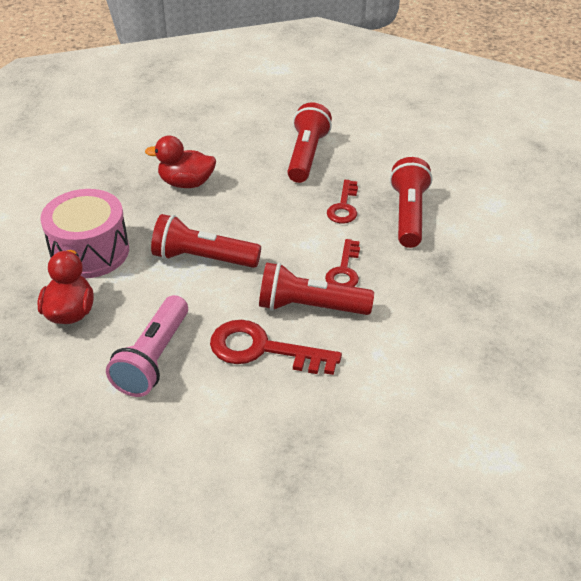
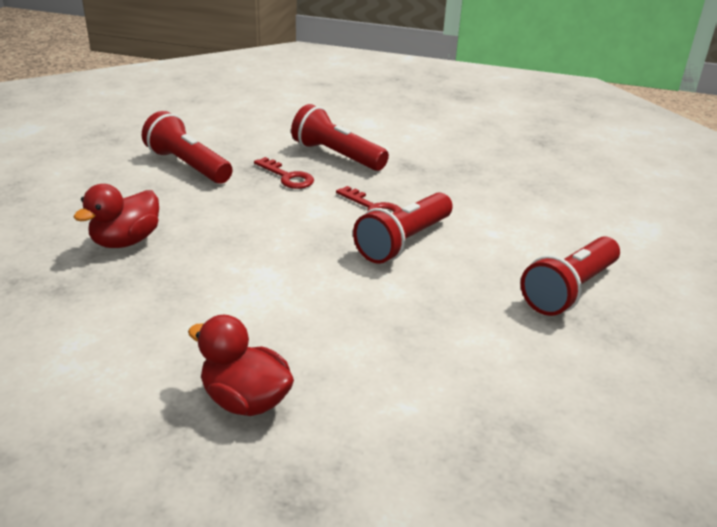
camera: 60 degrees left, 10 degrees down
pink drum [40,189,129,278] -> none
pink flashlight [106,295,188,397] -> none
red flashlight [151,214,261,268] -> red flashlight moved to [521,236,620,316]
red key [210,320,342,375] -> none

